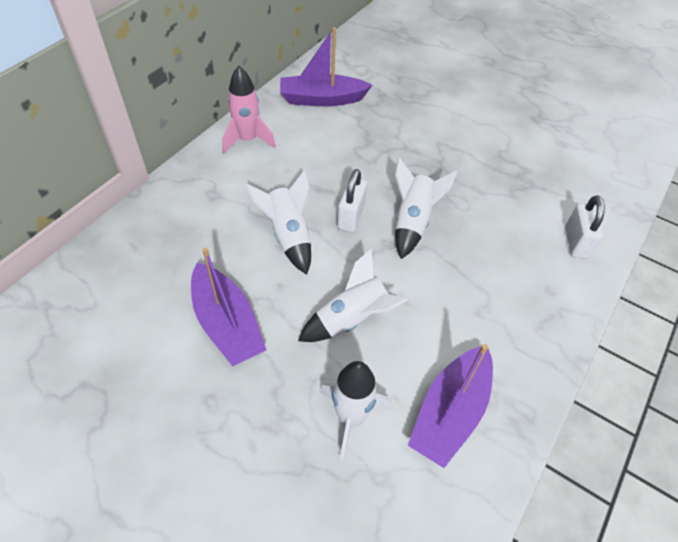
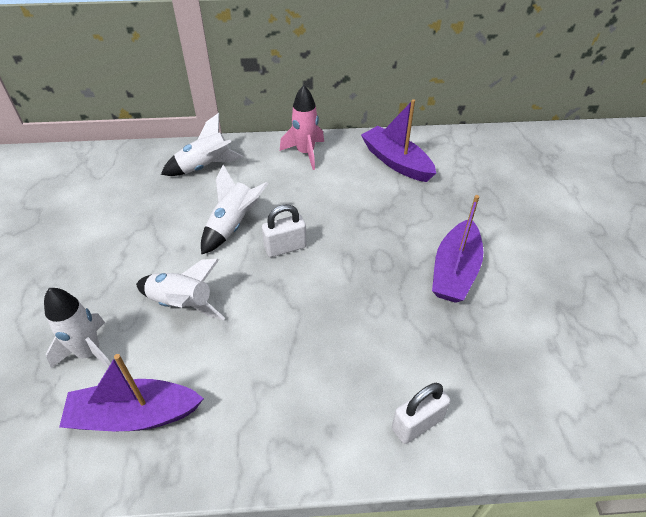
camera: 55 degrees right, 5 degrees down
purple boat [191,248,266,367] -> purple boat moved to [432,195,484,303]
white rocket [395,157,457,259] -> white rocket moved to [161,113,243,176]

